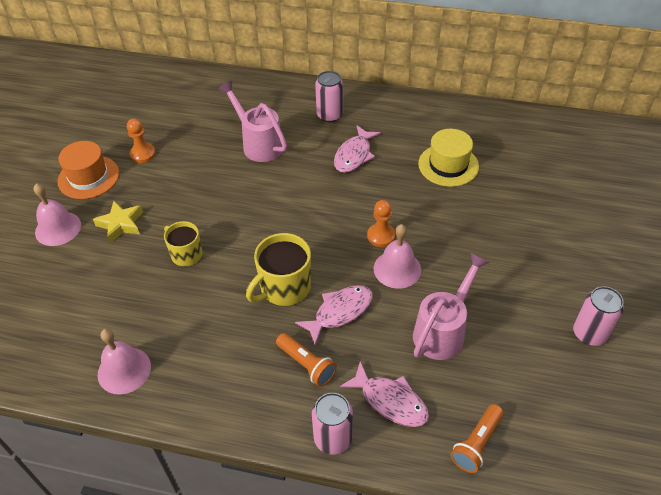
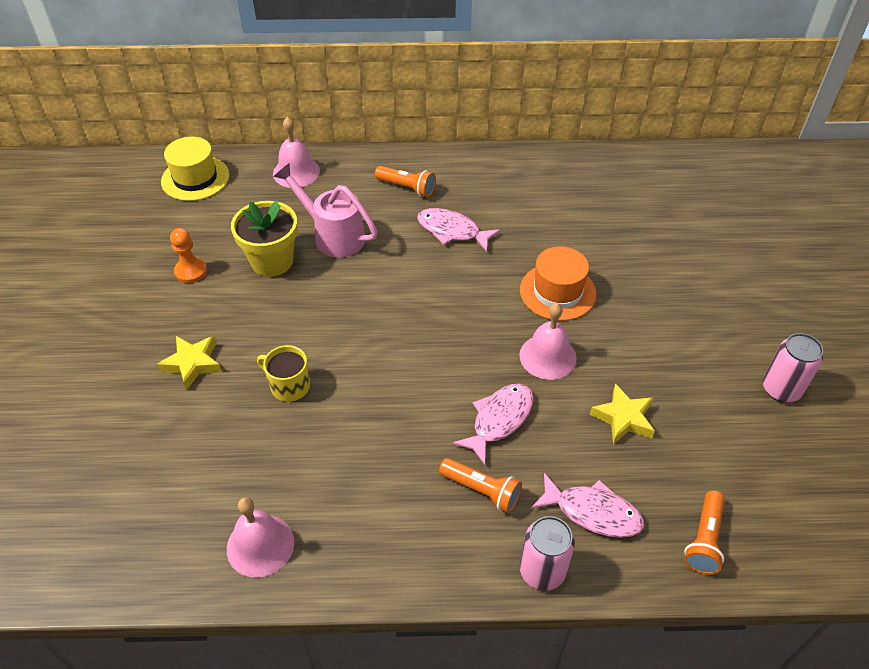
camera: 15 degrees left, 0 degrees up
pink bell [33,183,81,246] -> pink bell moved to [273,117,320,188]
orange hat [58,141,119,199] -> orange hat moved to [520,246,597,321]
yellow mug [246,233,311,306] -> none
pink can [315,71,343,122] -> orange flashlight [375,166,436,197]
pink fish [334,125,381,173] -> pink fish turned 105 degrees clockwise [417,208,500,252]
orange pawn [367,200,395,247] -> none
pink watering can [413,252,489,360] -> yellow star [590,383,655,444]
yellow hat [418,129,479,187] -> yellow hat moved to [161,137,230,201]
none -> yellow flower pot [231,201,298,277]

